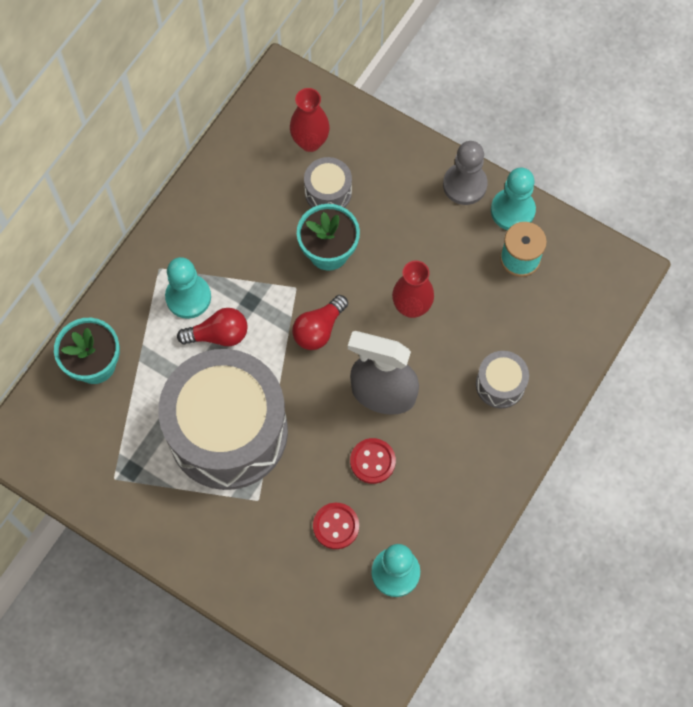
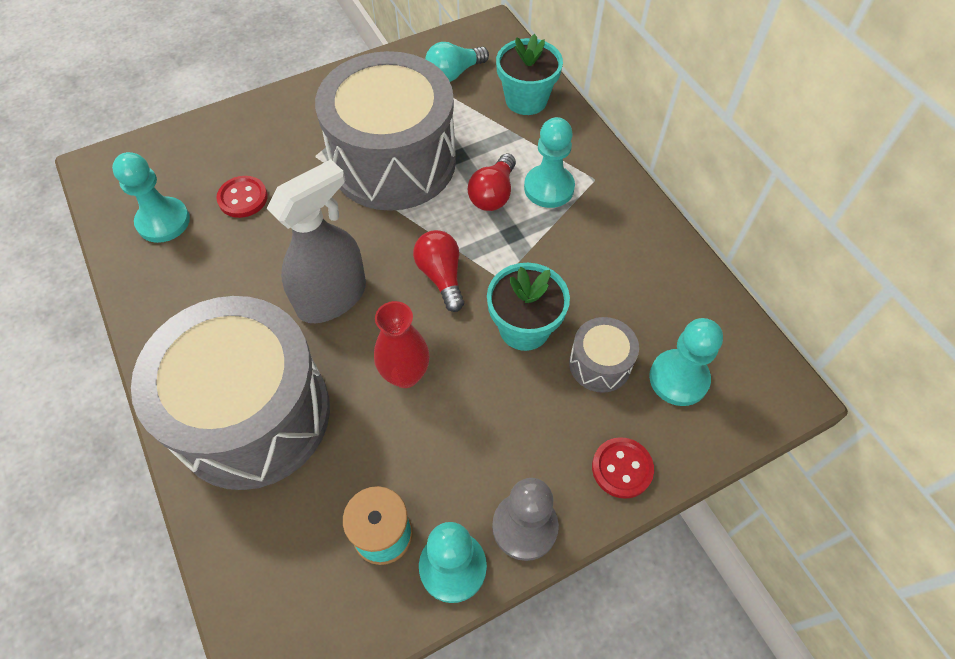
camera: 120 degrees right, 10 degrees down
red vase [290,88,330,152] -> turquoise pawn [649,318,723,406]
red button [350,438,396,484] -> red button moved to [592,437,654,499]
grey drum [476,351,529,409] -> grey drum [131,296,330,490], size x2.39
none -> turquoise light bulb [425,42,489,82]

